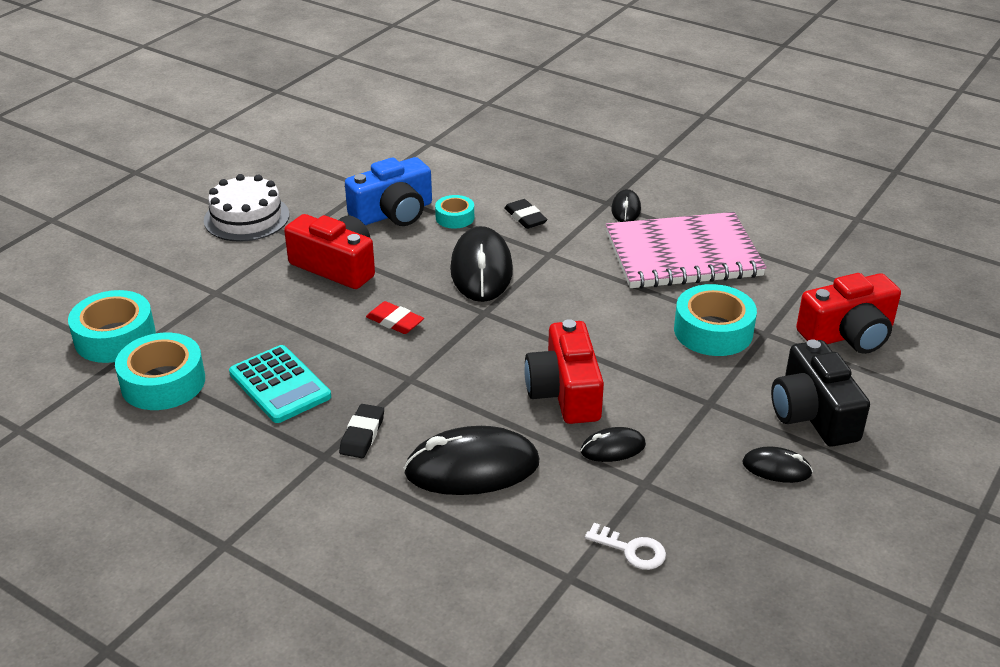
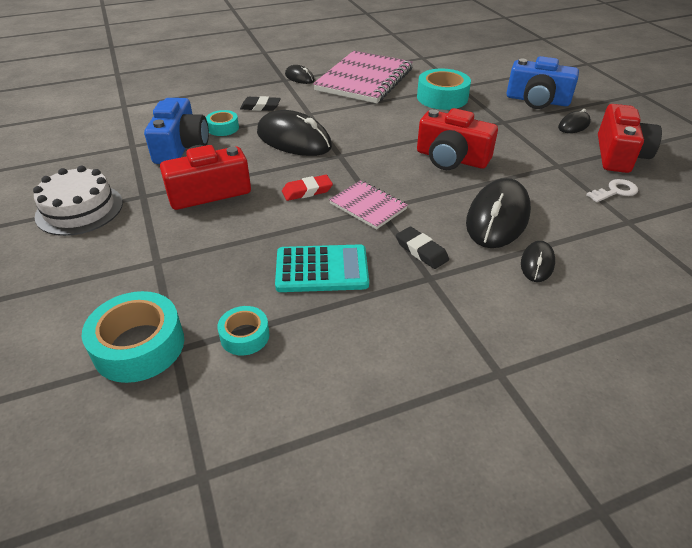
camera: 55 degrees left, 5 degrees up
turquoise tape [115,333,205,410] -> turquoise tape [218,306,269,355], size x0.56
black mouse [580,427,646,462] -> black mouse moved to [521,241,555,282]
black camera [771,339,870,447] -> blue camera [507,56,579,109]
red camera [796,273,901,354] -> red camera moved to [598,104,662,173]
none -> pink notebook [329,180,408,230]

